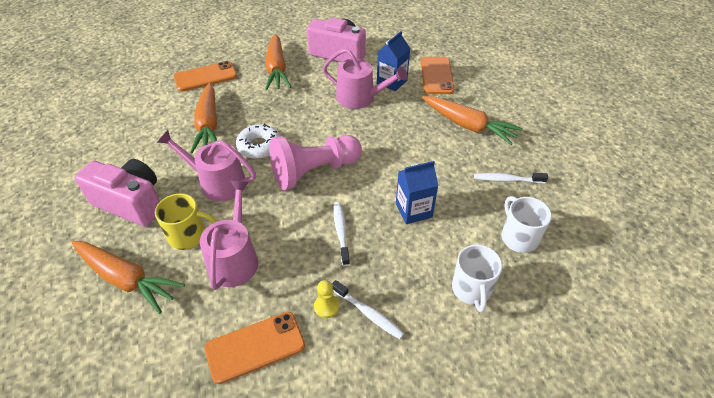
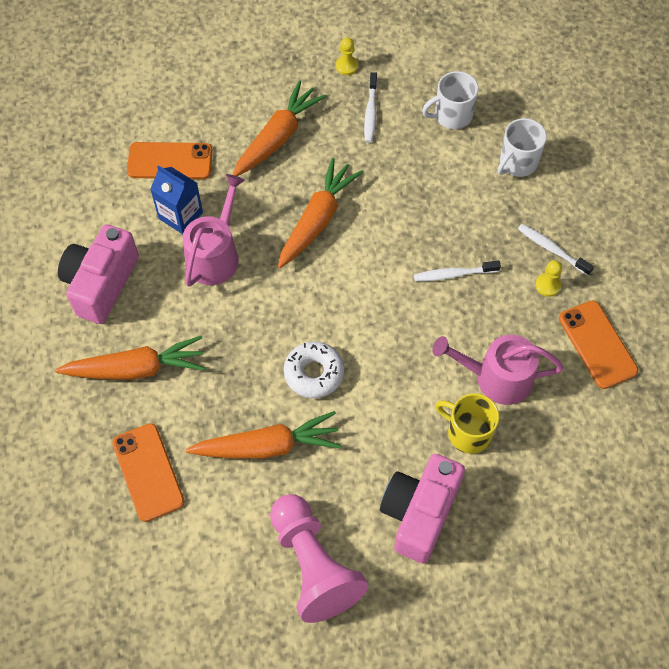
camera: 90 degrees left, 15 degrees up
orange carrot [72,241,185,314] -> orange carrot moved to [278,157,363,268]
yellow mug [155,193,217,250] -> yellow mug turned 60 degrees counterclockwise [436,393,500,454]
pink watering can [157,130,256,202] -> none
pink pawn [269,135,362,190] -> pink pawn moved to [270,494,368,623]
white toothbrush [332,280,404,339] -> white toothbrush turned 90 degrees counterclockwise [518,224,594,276]
blue carton [396,161,439,224] -> none
white mug [452,244,503,313] -> white mug turned 135 degrees clockwise [498,118,547,177]
none -> yellow pawn [336,37,358,75]

